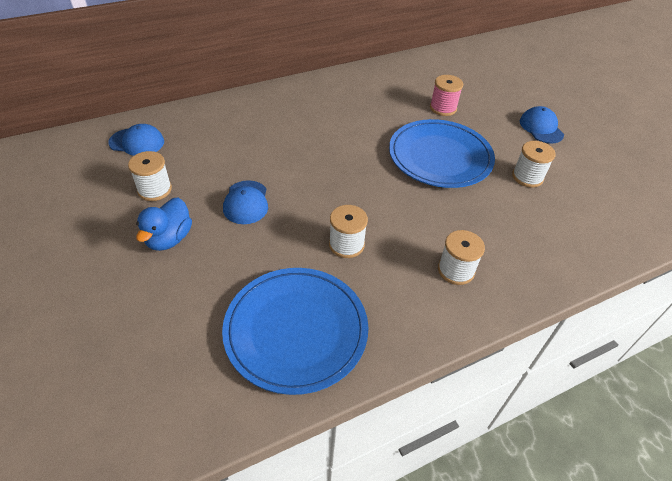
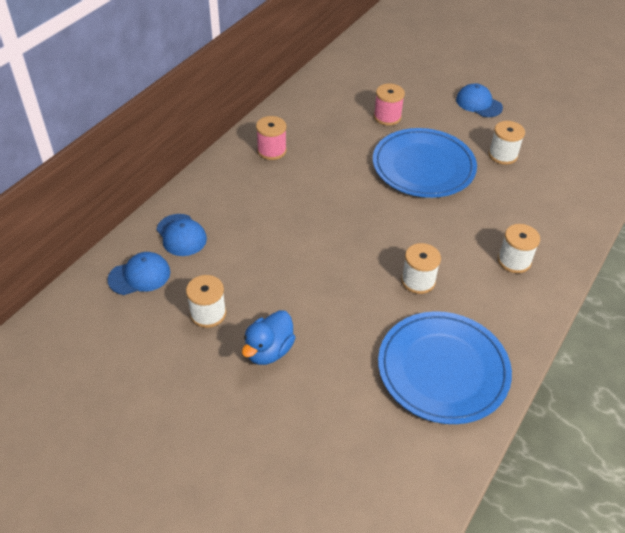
camera: 30 degrees left, 0 degrees up
blue duck [136,197,192,251] -> blue duck turned 45 degrees clockwise [242,310,295,365]
blue cap [223,180,268,224] -> blue cap moved to [157,214,207,256]
none -> pink spool [256,116,287,160]

